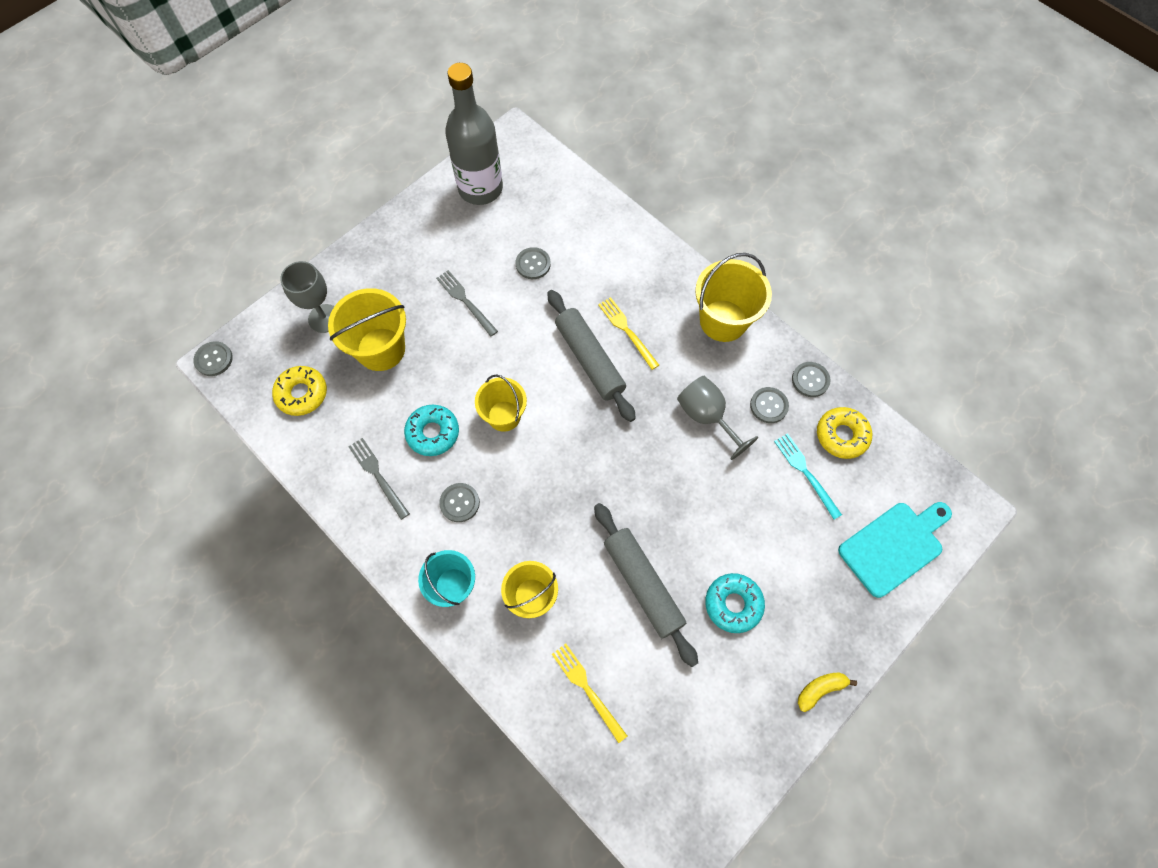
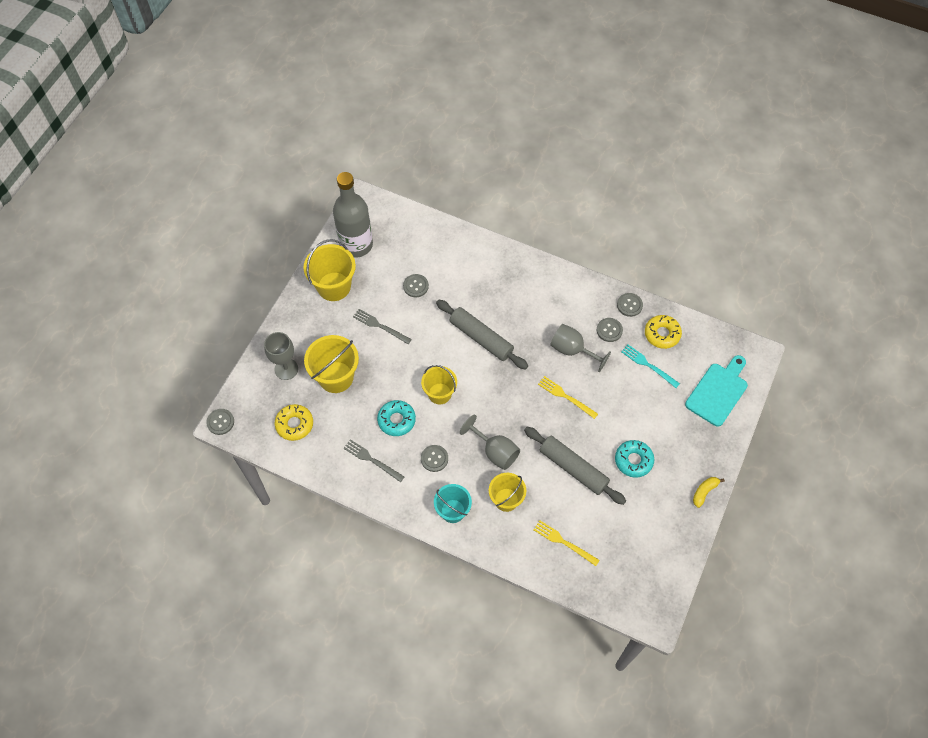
camera: 20 degrees left, 5 degrees down
yellow fork [598,297,659,370] -> yellow fork moved to [538,376,598,419]
yellow bucket [695,253,772,342] -> yellow bucket moved to [304,239,356,301]
none -> grey goblet [460,414,520,470]

